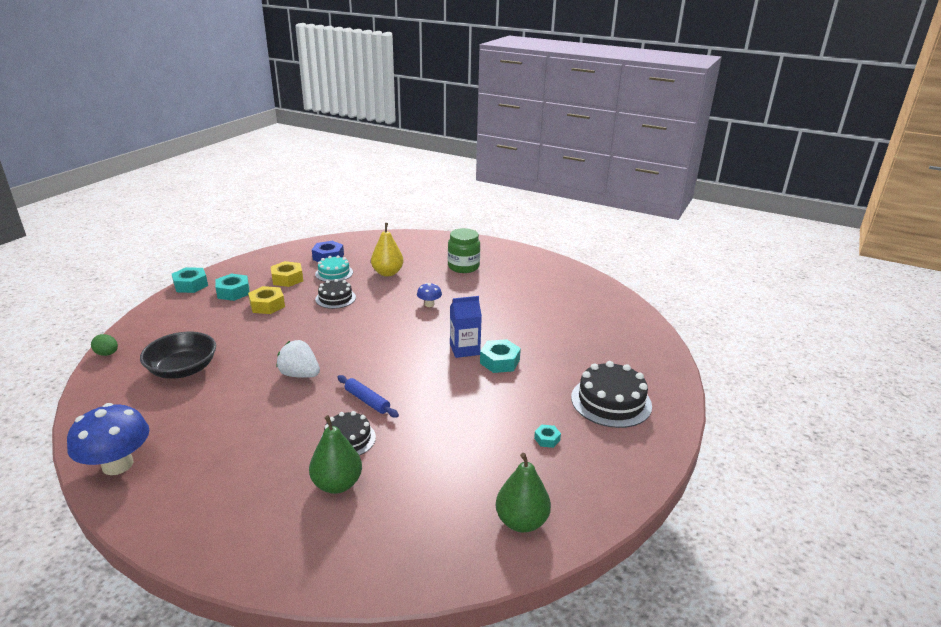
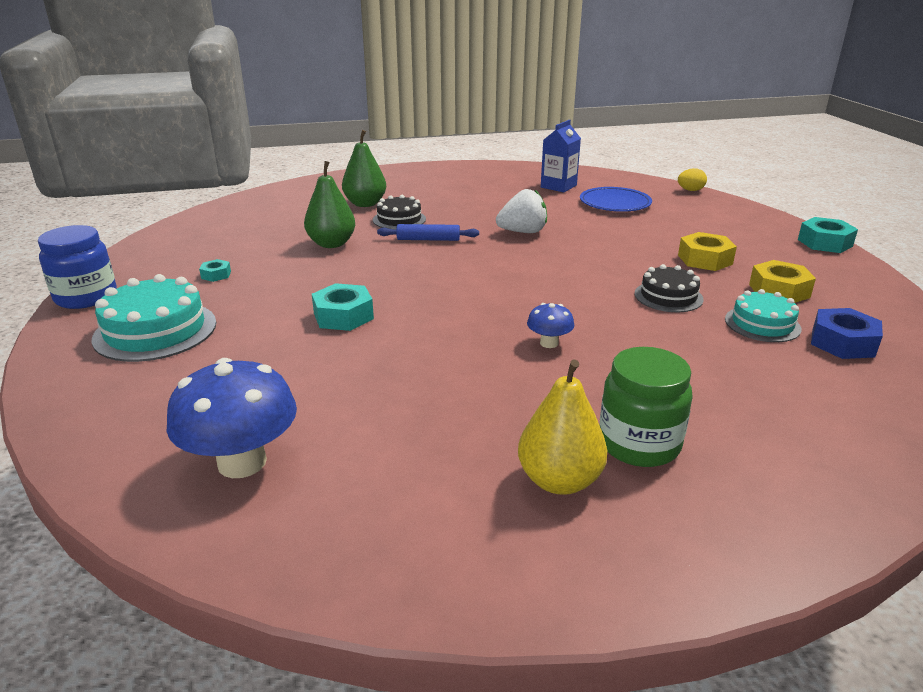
camera: 140 degrees right, 0 degrees up
blue mushroom [67,403,149,475] -> blue mushroom moved to [167,358,297,478]
green egg [91,334,118,356] -> yellow egg [678,168,707,191]
black bowl [140,332,216,379] -> blue plate [580,187,652,212]
turquoise nut [215,274,250,301] -> none
yellow pear [371,223,403,276] -> yellow pear moved to [518,360,607,495]
blue carton [450,296,482,358] -> blue carton moved to [541,120,581,192]
green pear [496,453,551,533] -> green pear moved to [304,161,355,248]
black cake [571,361,652,428] -> turquoise cake [92,274,216,362]
none -> blue jar [38,225,117,309]

